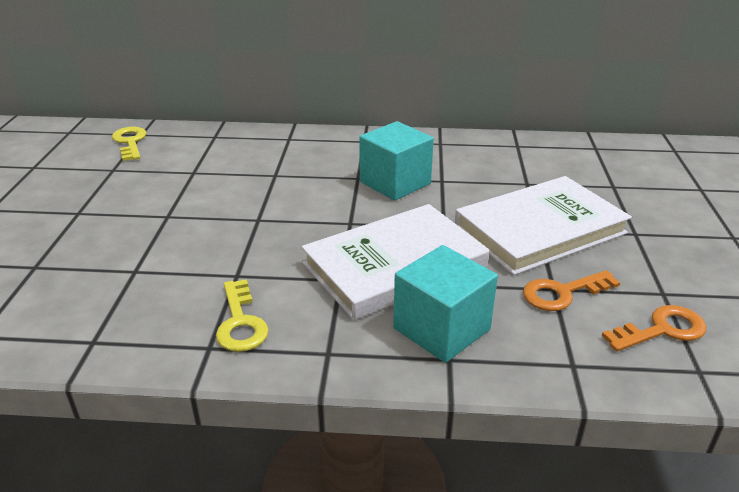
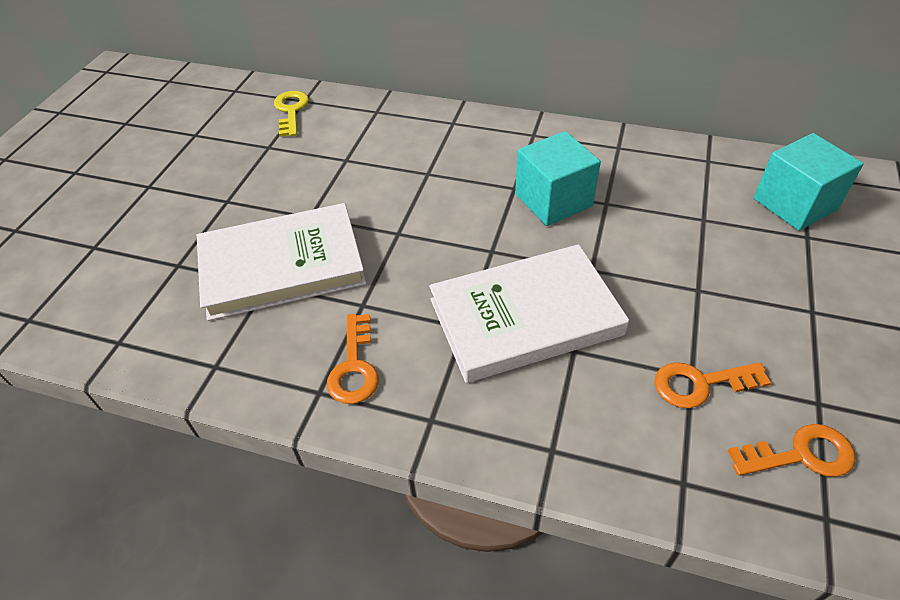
camera: 15 degrees right, 15 degrees up
yellow key [216,279,269,352] -> orange key [327,314,379,404]
turquoise cube [393,245,498,363] -> turquoise cube moved to [754,133,864,231]
white book [455,176,632,275] -> white book moved to [197,203,366,321]

